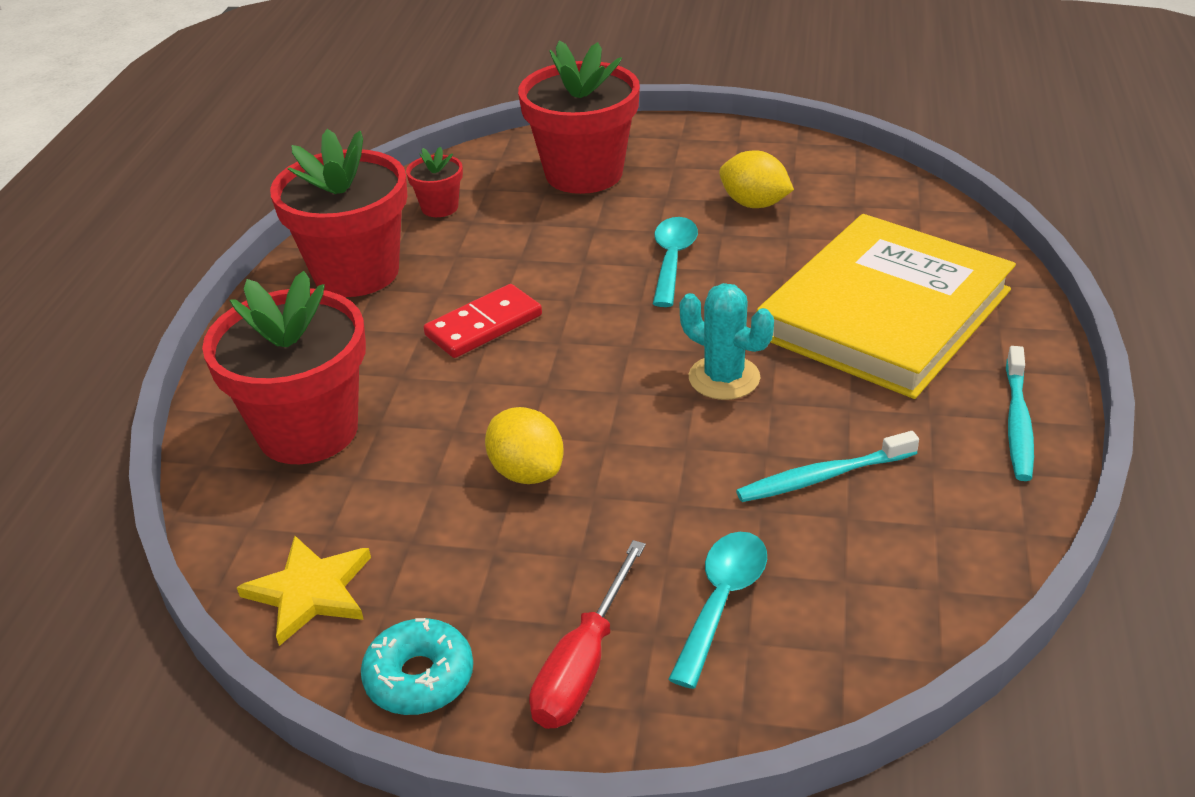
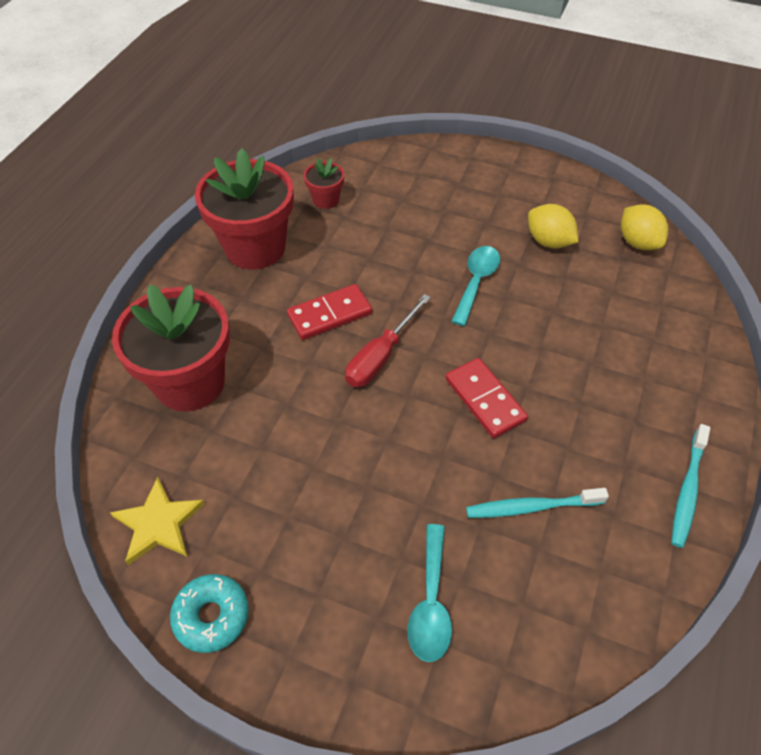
camera: 10 degrees right, 15 degrees up
yellow lemon [485,407,564,484] -> yellow lemon moved to [621,204,669,250]
red flower pot [518,40,640,194] -> none
red screwdriver [529,540,646,729] -> red screwdriver moved to [345,294,431,387]
turquoise spoon [668,532,767,689] -> turquoise spoon turned 150 degrees clockwise [407,524,452,662]
turquoise cactus [680,283,774,400] -> red domino [446,358,528,438]
yellow book [756,214,1016,399] -> none

